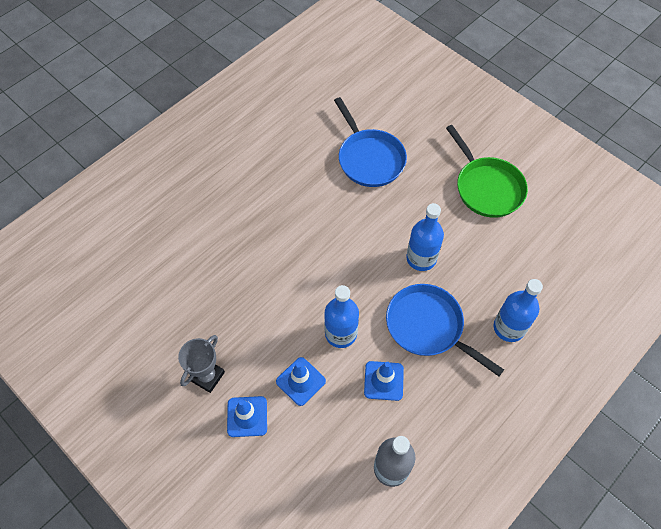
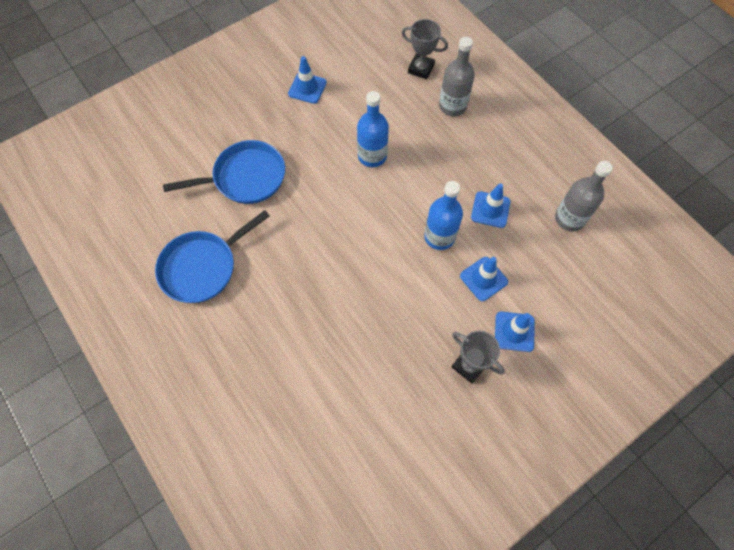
camera: 80 degrees left, 5 degrees up
blue pan [386,284,504,376] -> blue pan moved to [155,210,270,303]
green pan [446,125,528,218] -> blue traffic cone [288,56,327,104]
blue bottle [494,279,543,342] -> grey bottle [439,37,475,116]
none -> grey trophy [402,19,448,79]

